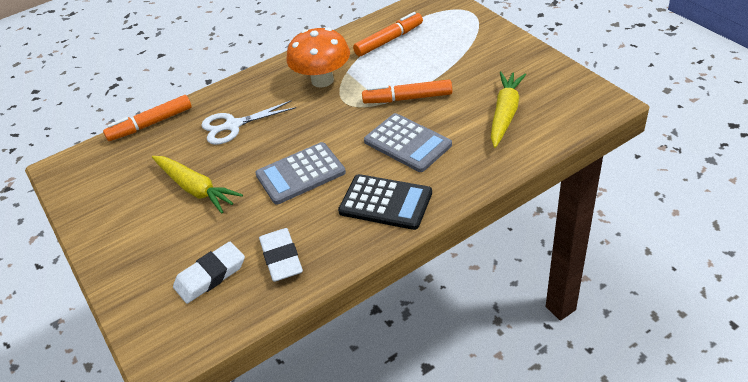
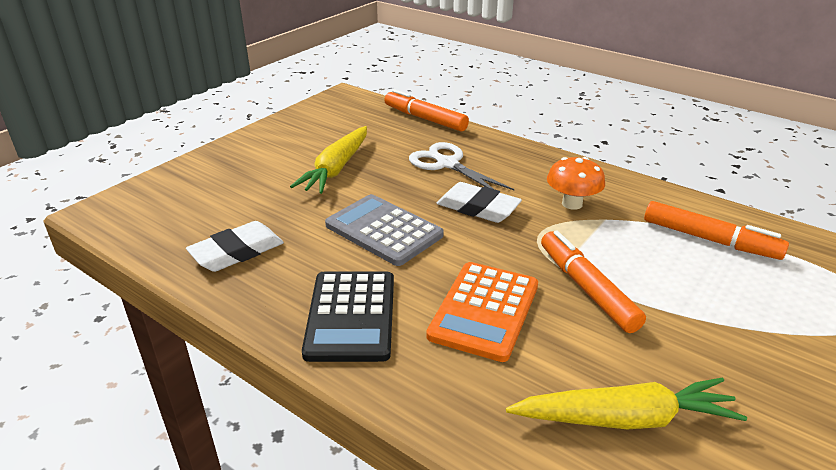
camera: 65 degrees right, 10 degrees down
white eraser [173,242,245,304] -> white eraser moved to [436,182,522,223]
orange mushroom [287,27,350,87] -> orange mushroom [547,157,605,210], size x0.63
grey calculator [364,113,452,172] -> orange calculator [426,262,538,362]

